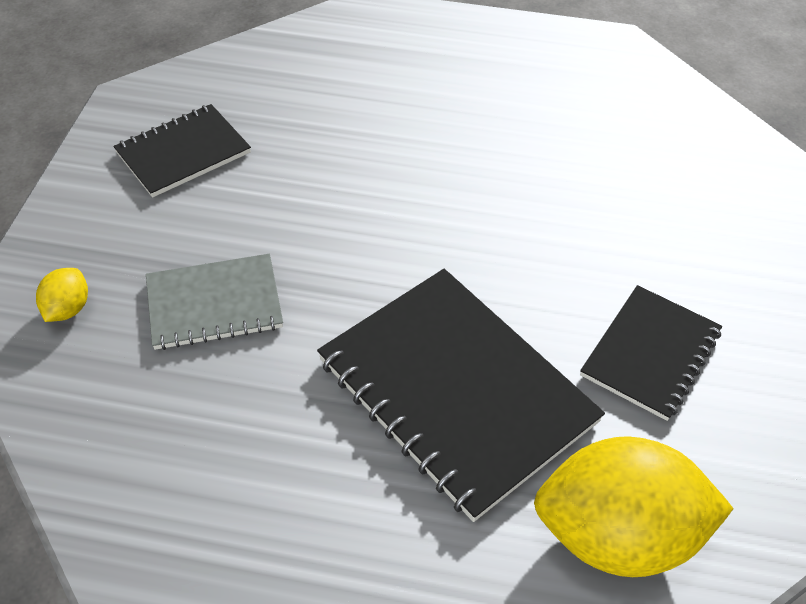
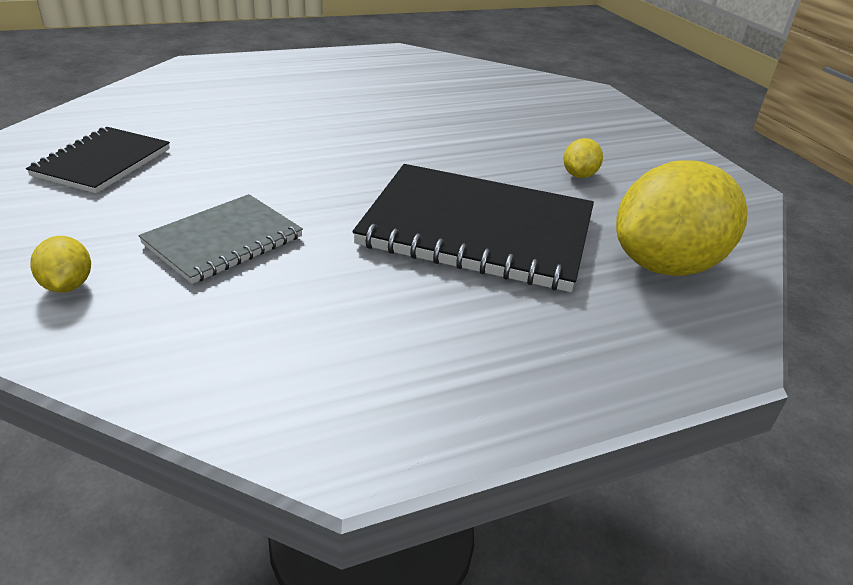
camera: 35 degrees left, 15 degrees down
black notebook [580,285,722,421] -> yellow lemon [564,138,603,178]

